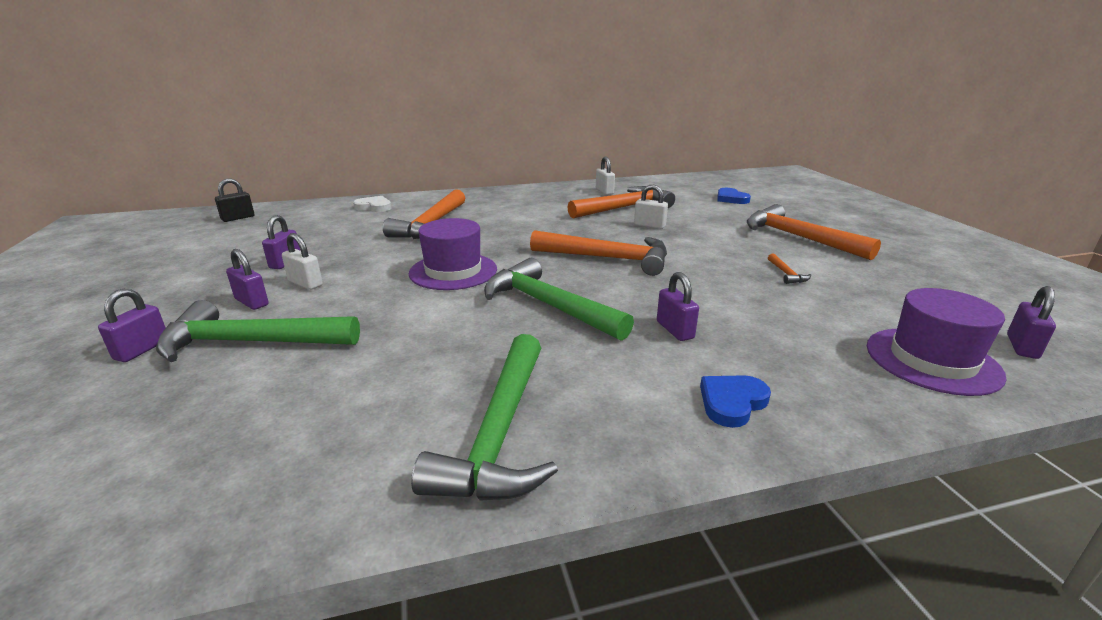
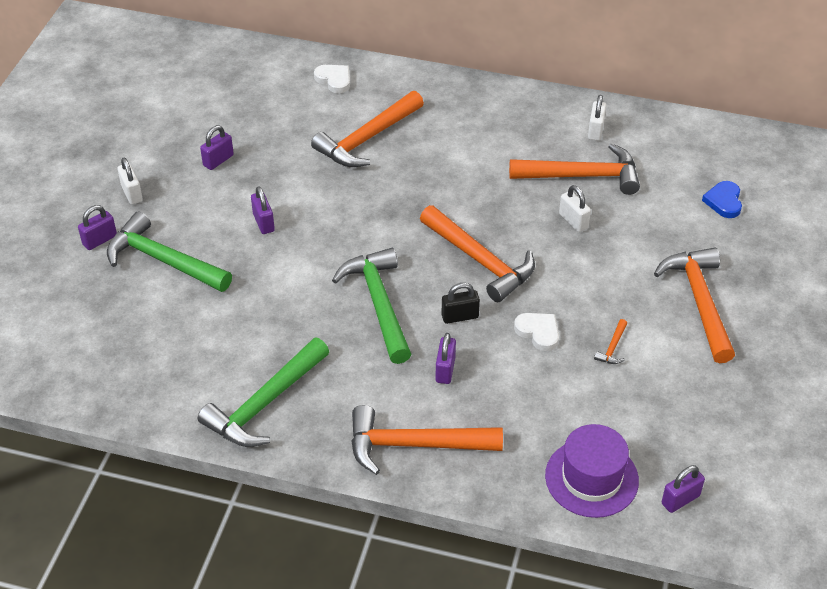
camera: 30 degrees right, 20 degrees up
black padlock [215,178,254,222] -> black padlock moved to [441,283,480,324]
purple padlock [226,249,269,310] -> purple padlock moved to [251,186,275,234]
white padlock [282,233,323,290] -> white padlock moved to [117,158,143,204]
purple hat [409,218,497,290] -> none
blue heart [700,375,771,428] -> orange hammer [351,405,503,475]
none -> white heart [514,313,559,351]

